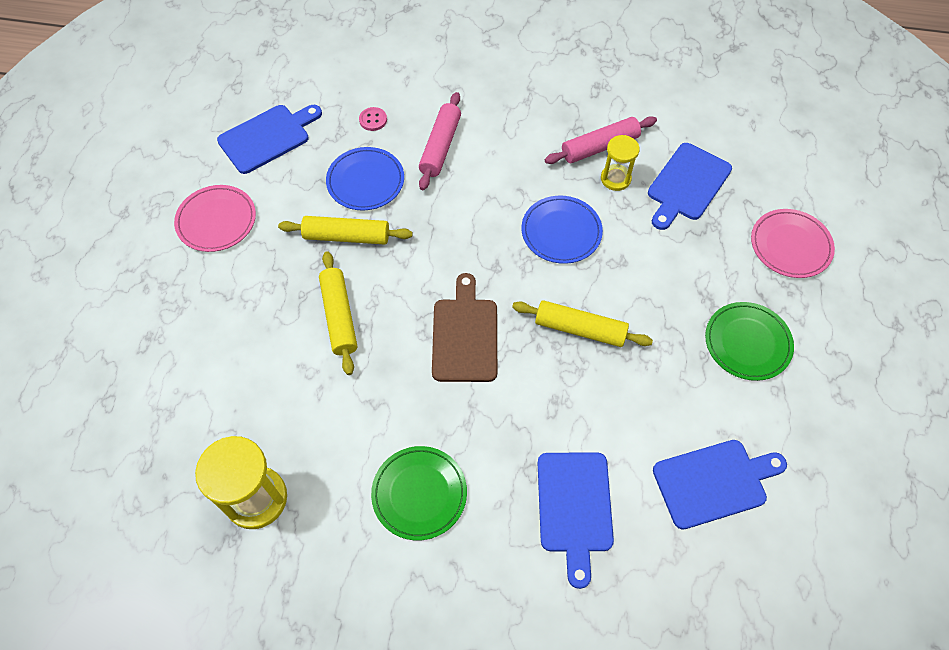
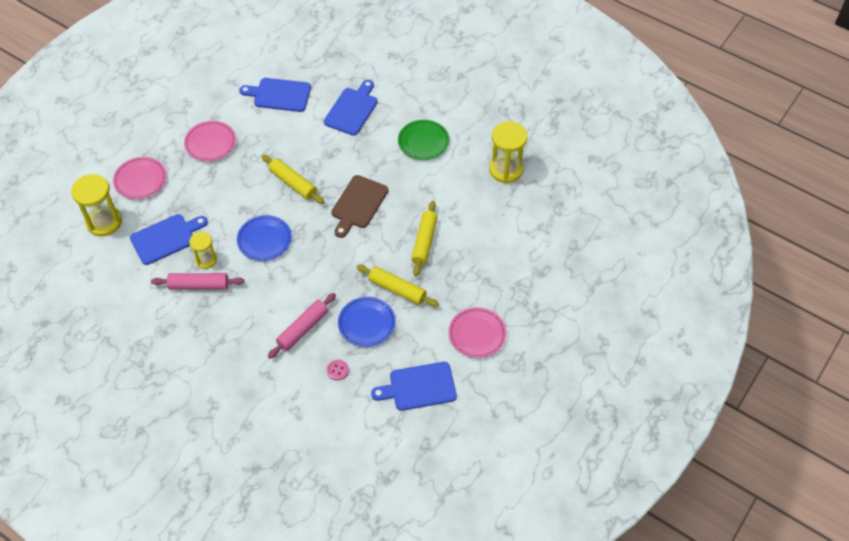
camera: 155 degrees left, 5 degrees down
green plate [705,302,794,381] -> pink plate [184,121,236,162]
none -> yellow hourglass [71,174,122,236]

